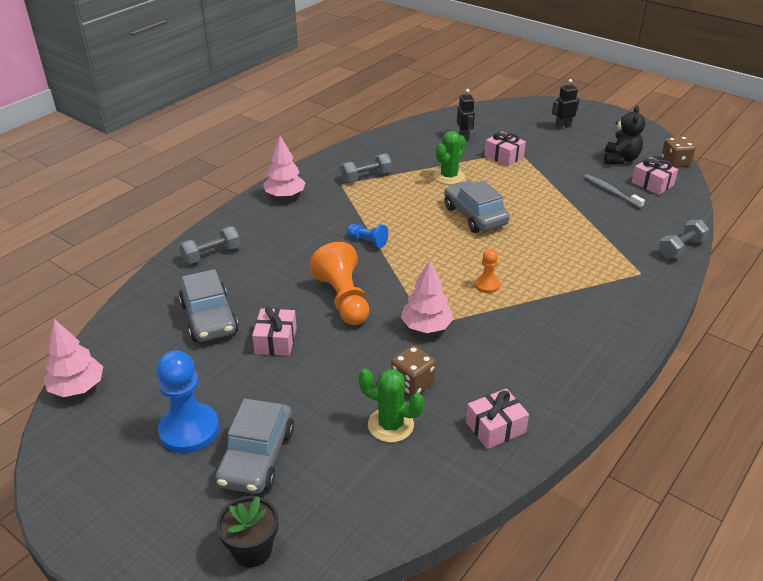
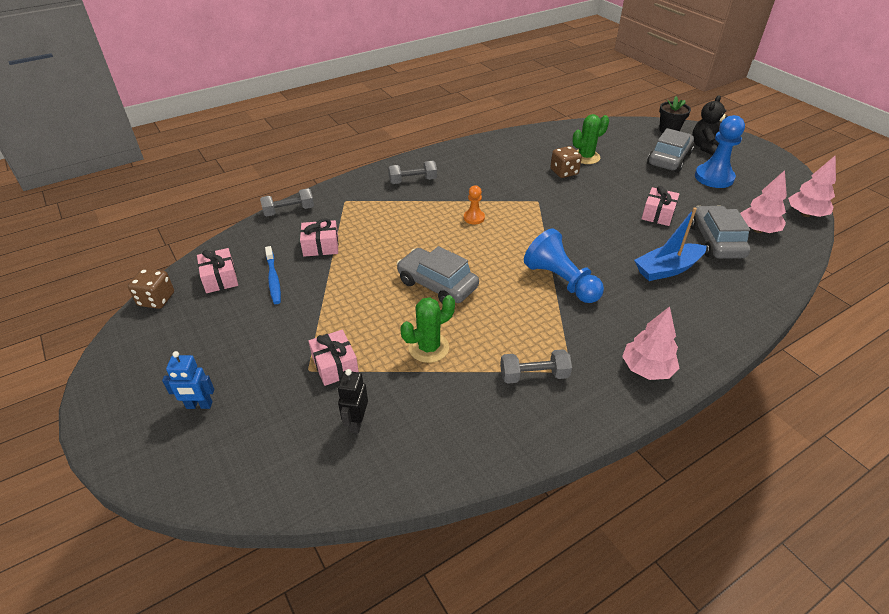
camera: 160 degrees left, 5 degrees up
grey dumbbell [179,227,240,264] -> grey dumbbell moved to [388,161,437,184]
orange pawn [310,242,369,325] -> none
blue pawn [347,224,388,248] -> blue pawn [524,228,604,303], size x1.92
green cactus [358,369,425,442] -> green cactus turned 75 degrees counterclockwise [572,114,609,164]
pink tree [401,260,454,333] -> pink tree moved to [740,170,787,233]
grey car [444,181,510,233] -> grey car turned 135 degrees clockwise [397,246,479,304]
pink gift [466,388,529,449] -> pink gift moved to [300,219,339,257]
black robot [552,79,580,129] -> blue robot [162,351,214,409]
grey toothbrush [584,174,645,209] -> blue toothbrush [265,246,281,304]
black teddy bear [604,106,645,164] -> black teddy bear moved to [692,95,728,155]
none -> blue boat [634,207,707,281]

